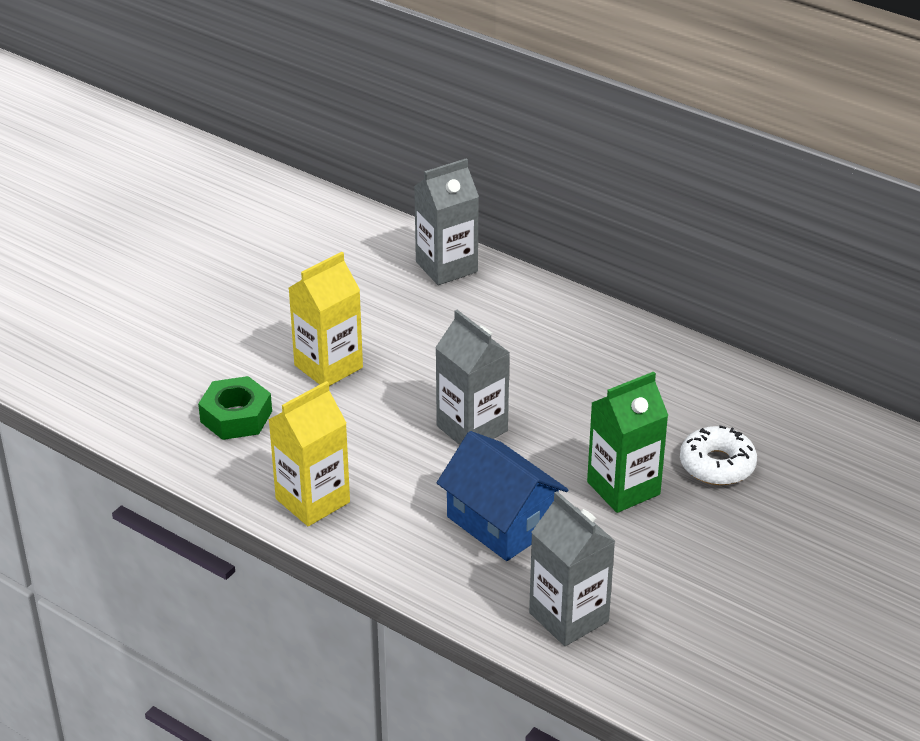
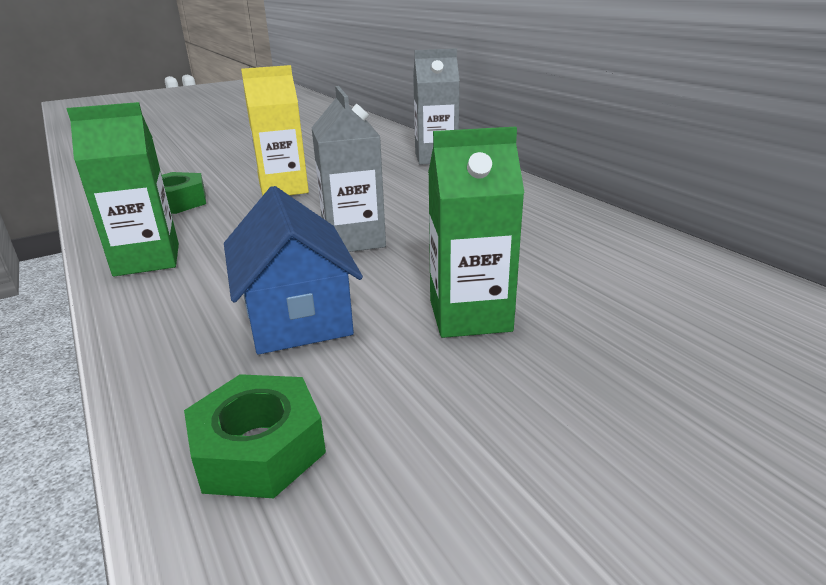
camera: 25 degrees right, 10 degrees down
yellow carton [268,381,350,526] -> green carton [67,102,179,276]
grey carton [529,491,615,646] -> green nut [184,374,326,498]
white donut [680,425,757,485] -> none

